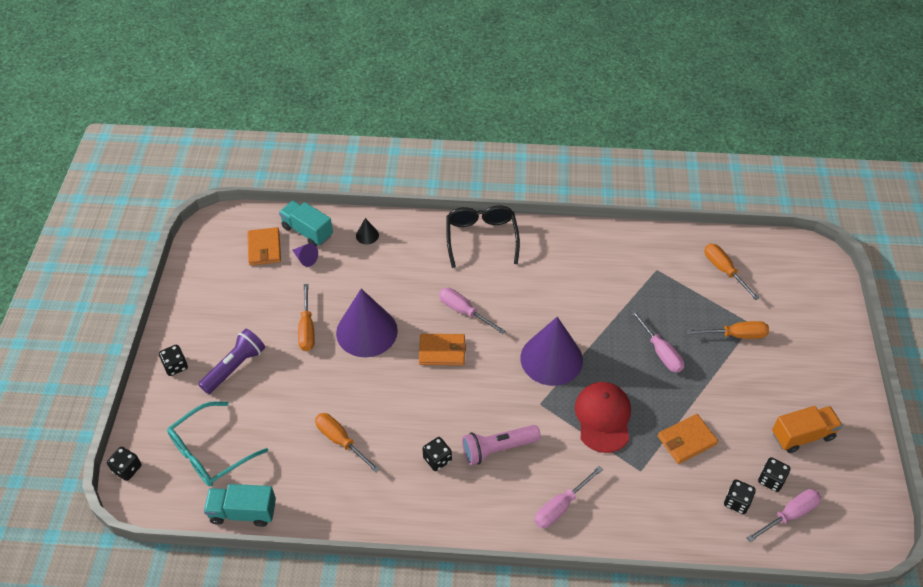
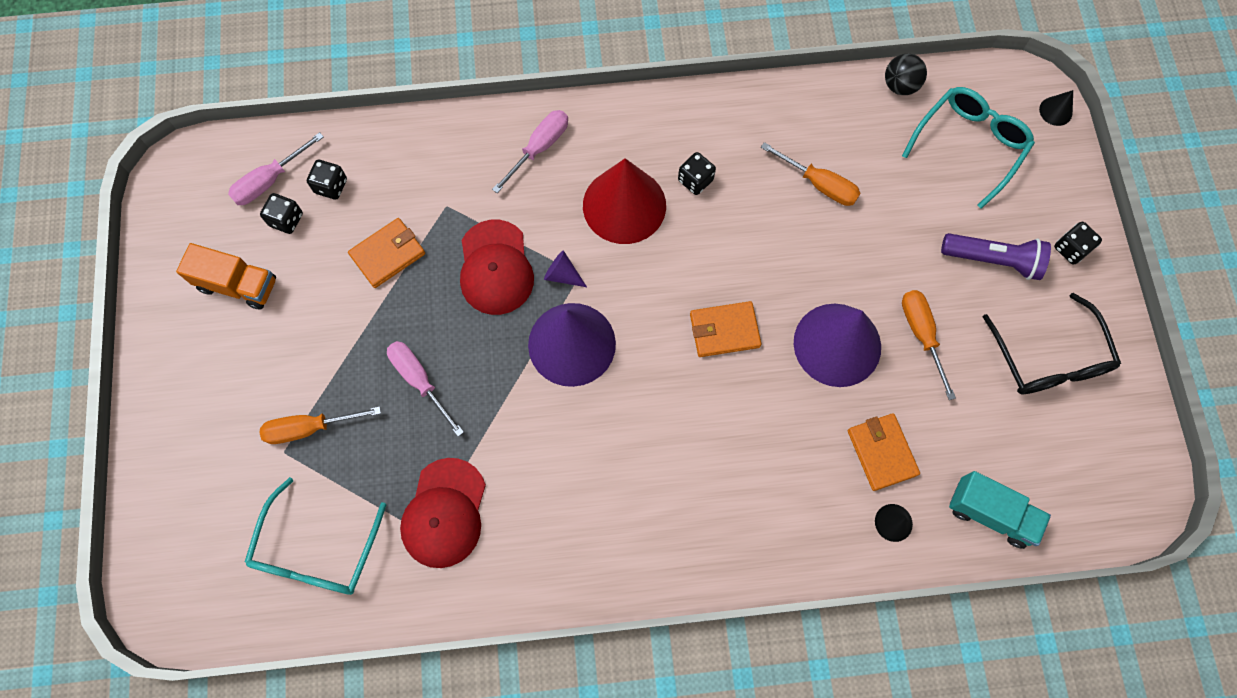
camera: 170 degrees right, 20 degrees up
black dice [107,447,141,481] -> black cone [1039,90,1073,126]
purple flashlight [198,329,265,394] -> purple flashlight turned 105 degrees counterclockwise [941,233,1051,280]
turquoise truck [204,484,276,527] -> black ball [885,54,927,95]
orange wallet [247,227,281,266] -> orange wallet moved to [848,413,920,491]
purple cone [292,243,318,267] -> purple cone moved to [544,250,587,287]
pink screwdriver [439,288,505,334] -> none
black glasses [446,205,520,268] -> black glasses moved to [983,293,1121,394]
pink flashlight [462,425,541,465] -> red cone [583,158,666,244]
orange screwdriver [705,244,759,300] -> turquoise glasses [245,477,386,595]
orange truck [772,406,843,453] -> orange truck turned 135 degrees counterclockwise [176,243,276,309]
none -> red cap [400,458,486,568]

